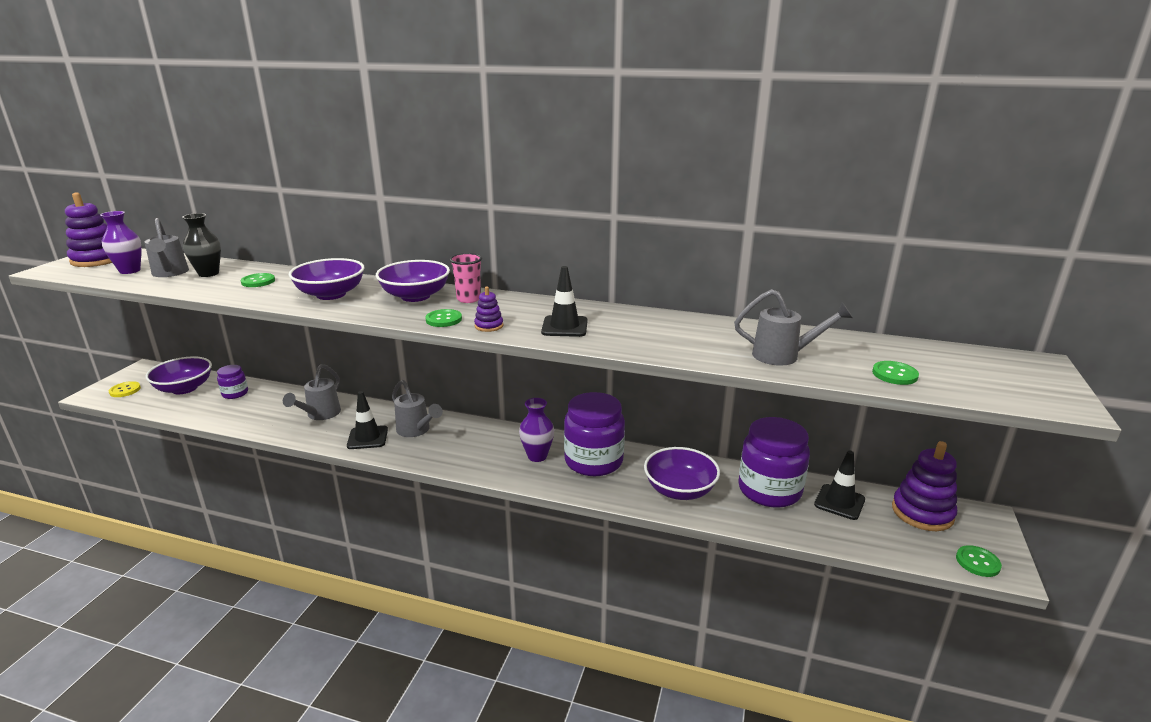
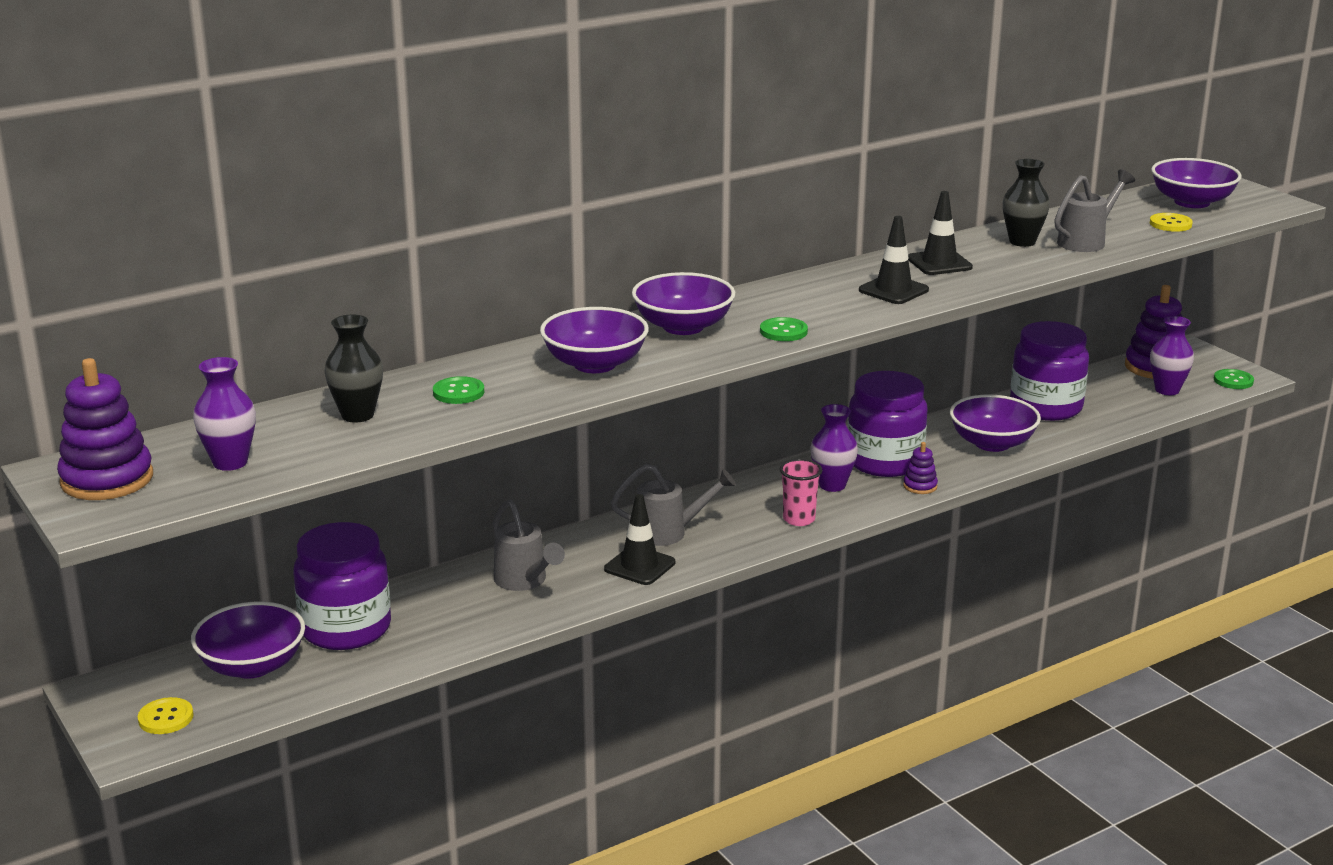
camera: 50 degrees left, 0 degrees up
grey watering can [145,218,189,277] -> none
purple jar [217,365,248,399] -> purple jar [293,522,391,650], size x2.01
pink cup [450,253,482,303] -> pink cup moved to [780,459,822,526]
purple stacking toy [474,287,503,332] -> purple stacking toy moved to [903,442,938,494]
black traffic cone [814,450,865,520] -> black traffic cone moved to [908,191,973,275]
green button [872,361,919,385] -> yellow button [1150,213,1193,232]
none -> black vase [1003,159,1050,247]
none -> purple vase [1150,316,1194,395]
none -> purple bowl [1151,158,1242,208]

